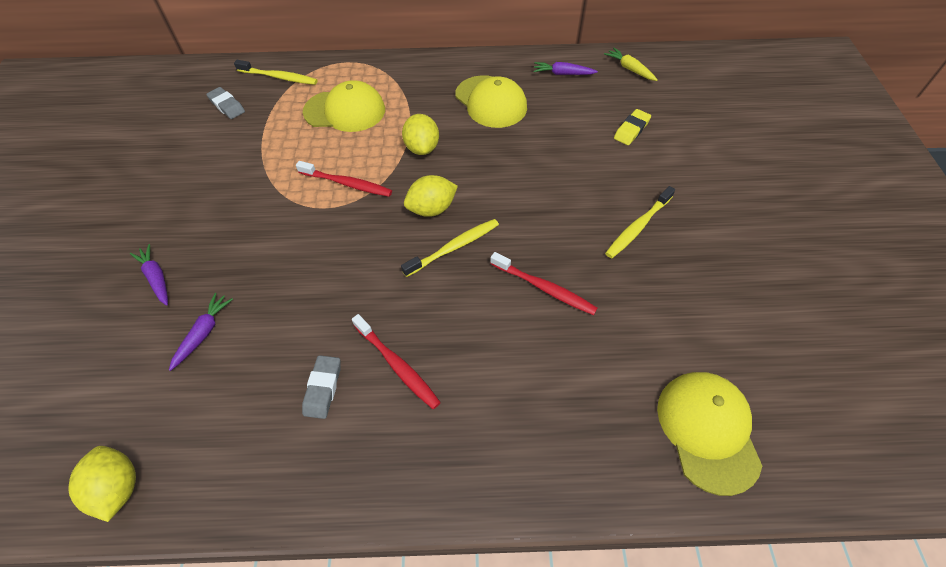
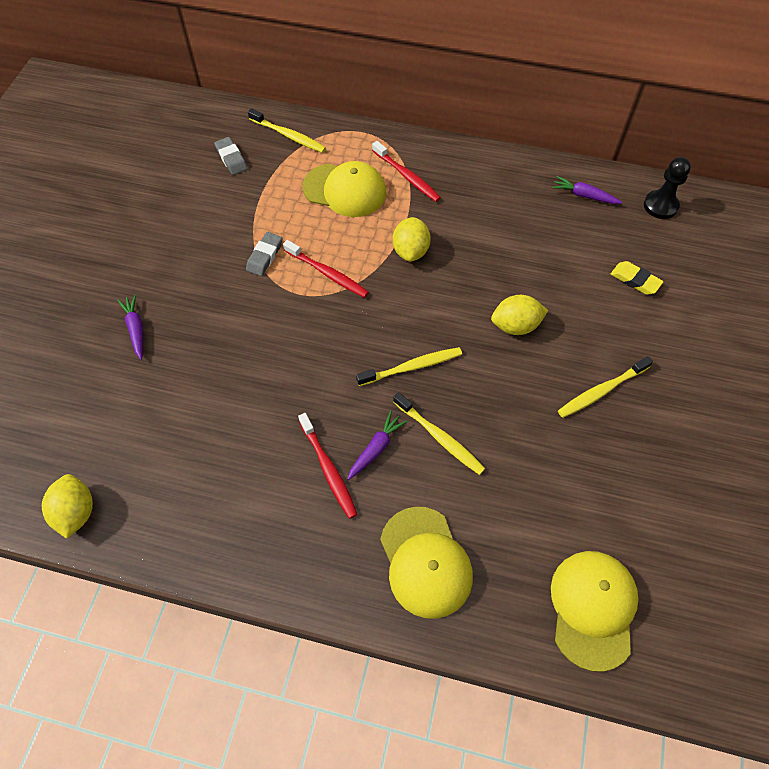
camera: 15 degrees right, 5 degrees up
purple carrot [169,293,233,371] -> purple carrot moved to [347,411,407,480]
grey eraser [302,355,341,419] -> grey eraser moved to [246,232,282,276]
yellow lemon [404,175,458,217] -> yellow lemon moved to [491,295,548,335]
yellow cap [455,75,527,128] -> yellow cap moved to [380,507,473,619]
red toothbrush [490,252,598,315] -> red toothbrush moved to [372,141,441,202]
yellow carrot [604,48,657,81] -> black pawn [644,157,691,219]
yellow eraser [614,109,651,145] -> yellow eraser turned 75 degrees clockwise [611,261,664,295]
none -> yellow toothbrush [393,392,485,475]

